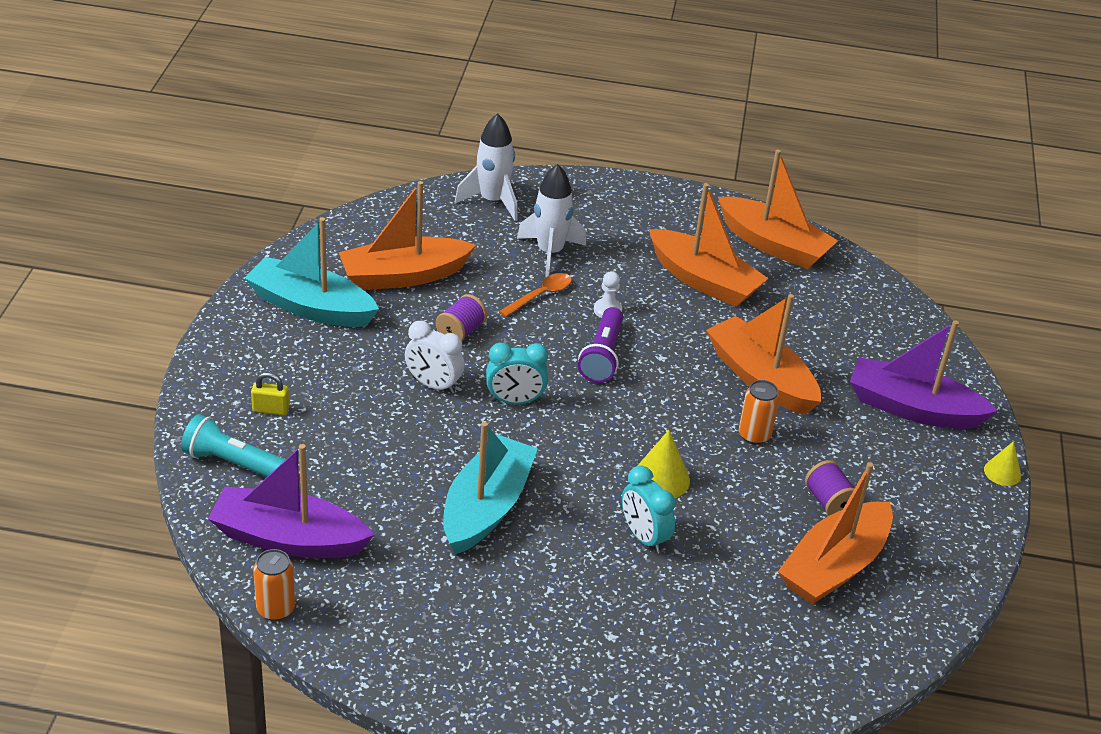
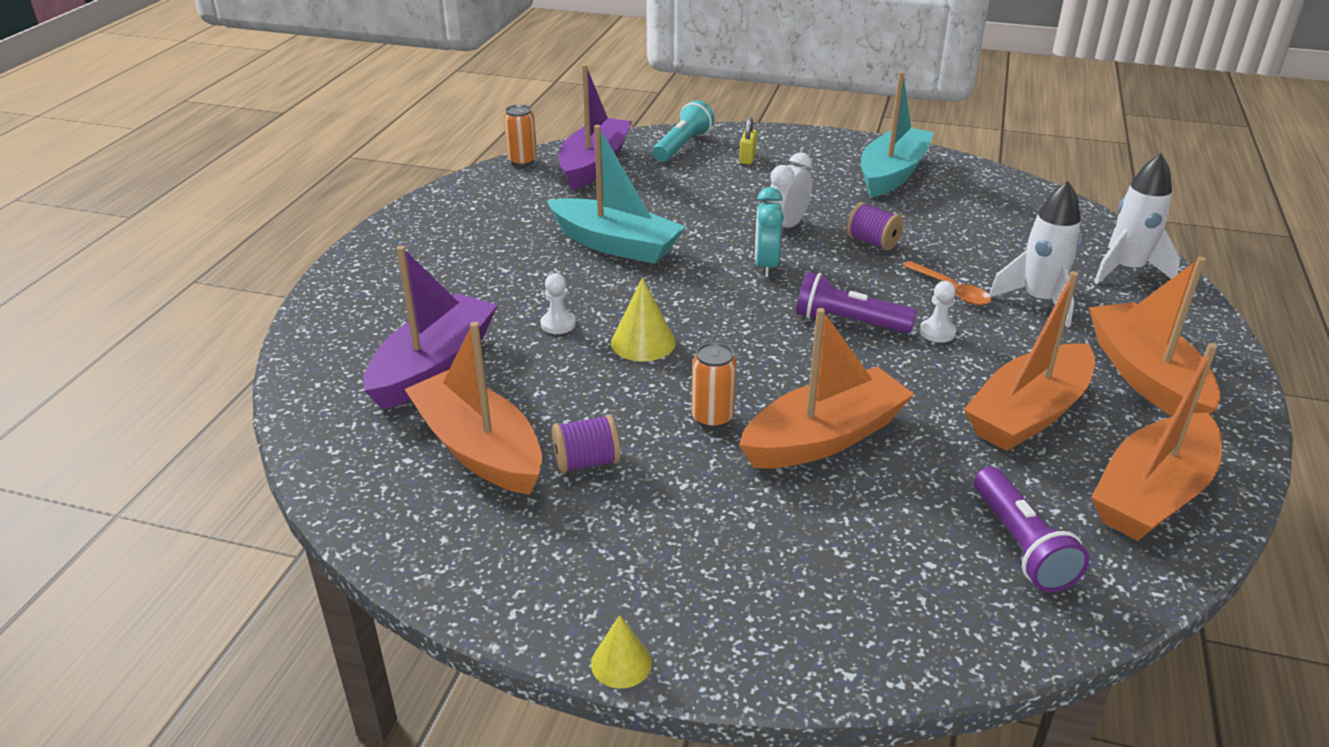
camera: 100 degrees right, 5 degrees down
orange boat [339,181,476,290] -> orange boat moved to [1089,257,1221,416]
turquoise clock [622,465,676,553] -> white pawn [541,273,576,334]
purple boat [850,320,998,429] -> purple boat moved to [363,246,498,410]
none -> purple flashlight [974,467,1090,592]

